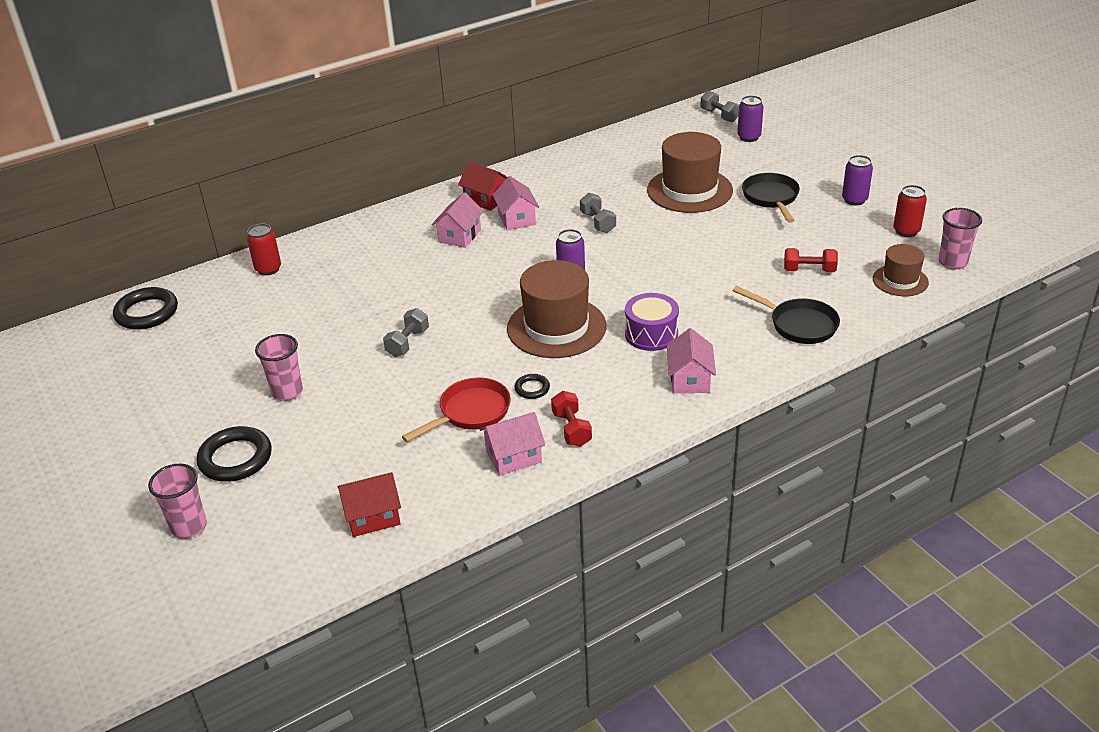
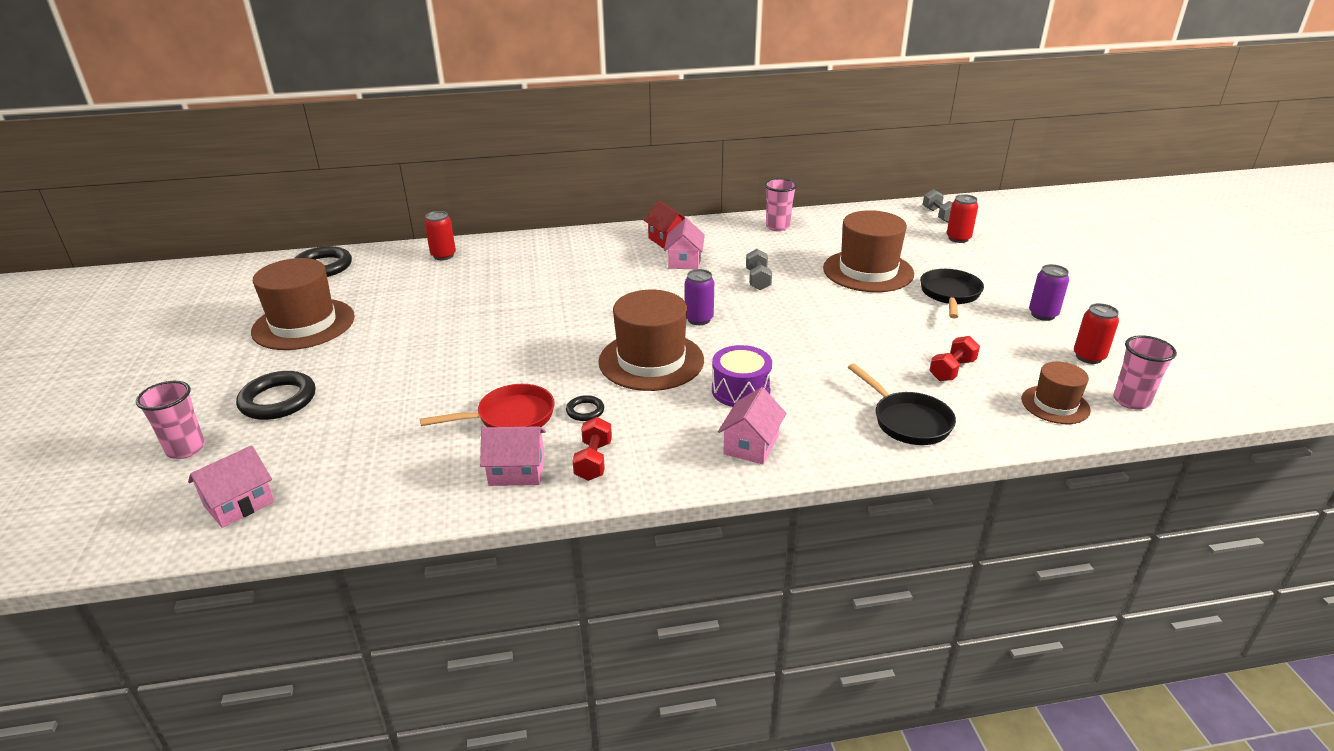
camera: 20 degrees right, 5 degrees down
pink cup [255,334,303,401] -> pink cup moved to [764,178,797,231]
red house [338,472,401,537] -> none
grey dumbbell [383,308,429,357] -> none
pink house [432,192,484,248] -> pink house moved to [188,445,275,528]
purple can [737,95,763,142] -> red can [947,194,978,243]
red dumbbell [784,248,838,272] -> red dumbbell turned 75 degrees counterclockwise [929,336,980,381]
none -> brown hat [251,258,355,350]

